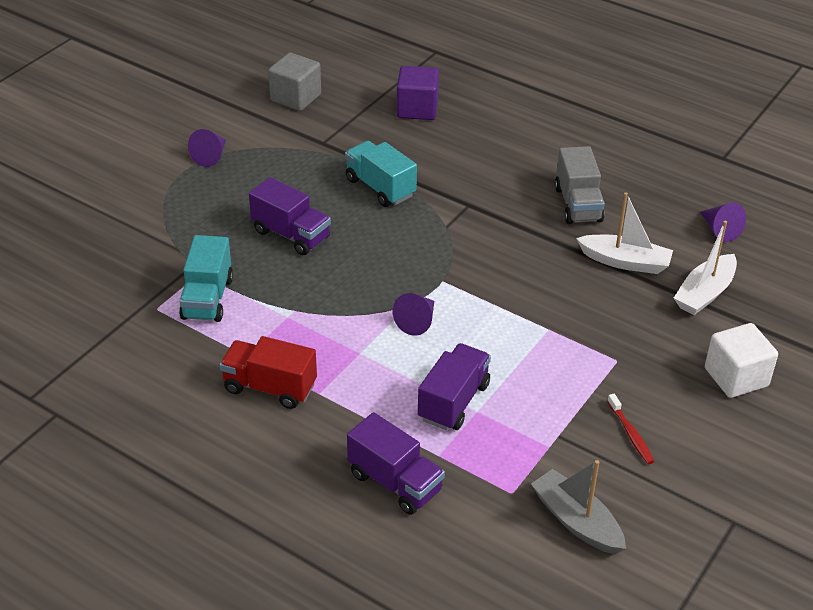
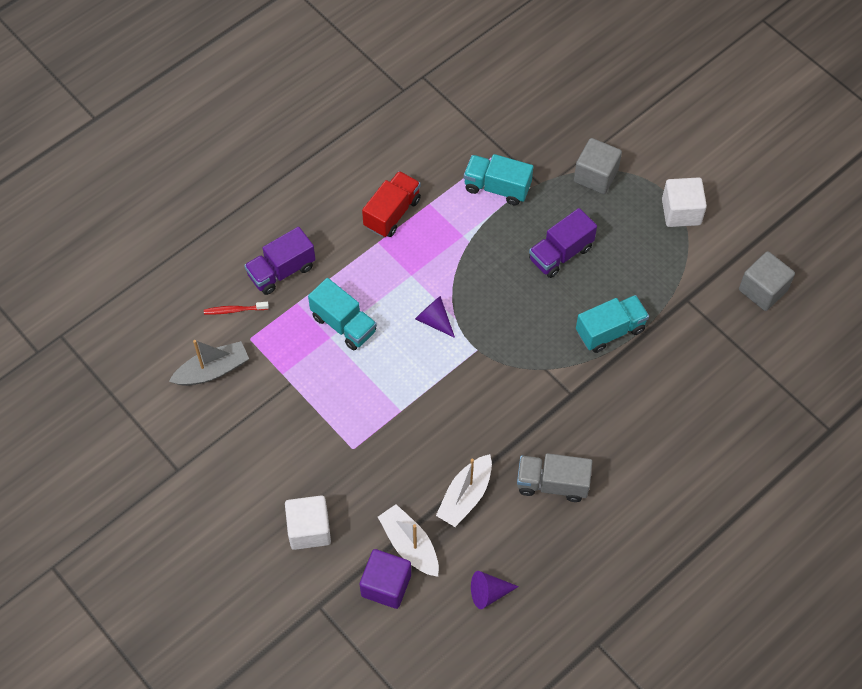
camera: 105 degrees right, 20 degrees up
purple cone [188,129,226,167] -> white cube [662,177,707,227]
purple cube [396,66,439,120] -> purple cube moved to [360,549,411,609]
purple truck [418,343,491,430] -> turquoise truck [308,278,377,350]
red toothbrush [607,394,654,464] -> red toothbrush moved to [204,302,269,315]
none -> grey cube [574,138,622,194]

